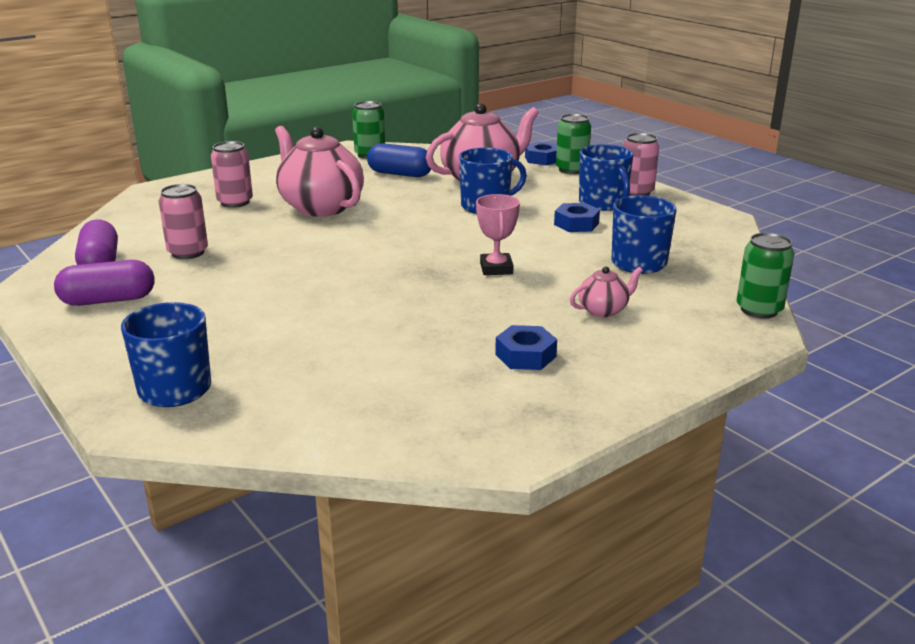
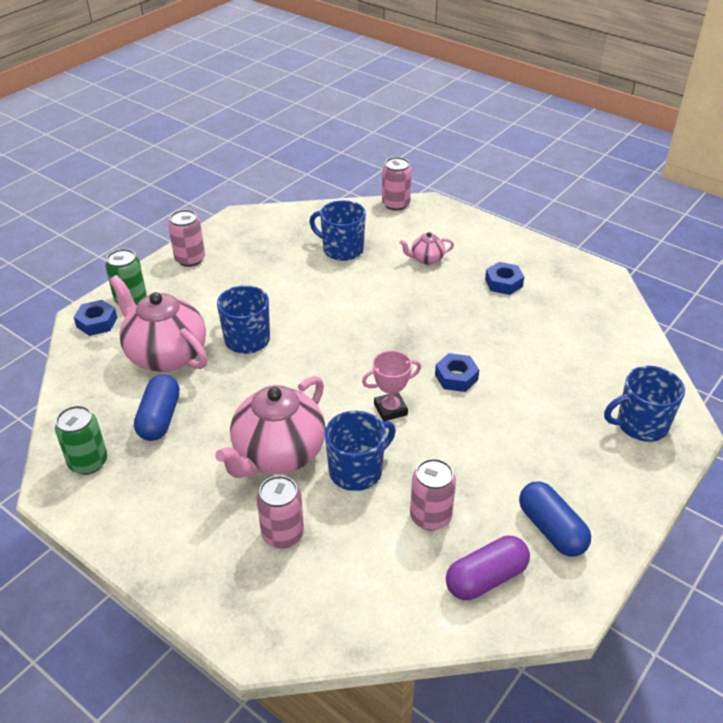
camera: 105 degrees left, 15 degrees up
purple capsule [54,260,154,306] -> blue capsule [519,481,591,557]
pink trophy [476,194,520,275] -> pink trophy moved to [362,350,421,421]
blue nut [554,203,600,232] -> blue nut moved to [435,353,479,392]
pink teapot [570,267,643,317] -> pink teapot turned 60 degrees counterclockwise [399,232,454,265]
blue mug [579,144,633,211] -> blue mug moved to [325,411,396,491]
green can [737,233,794,318] -> pink can [382,157,412,211]

